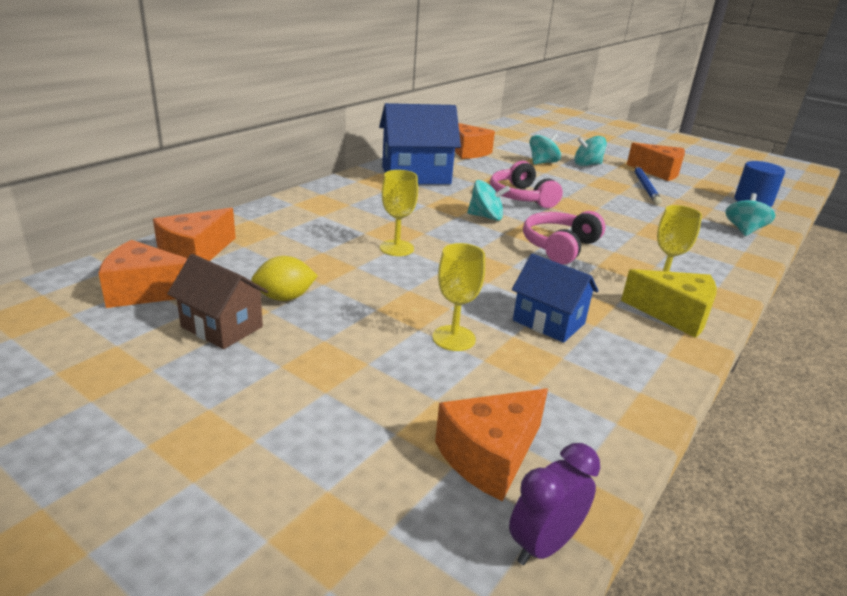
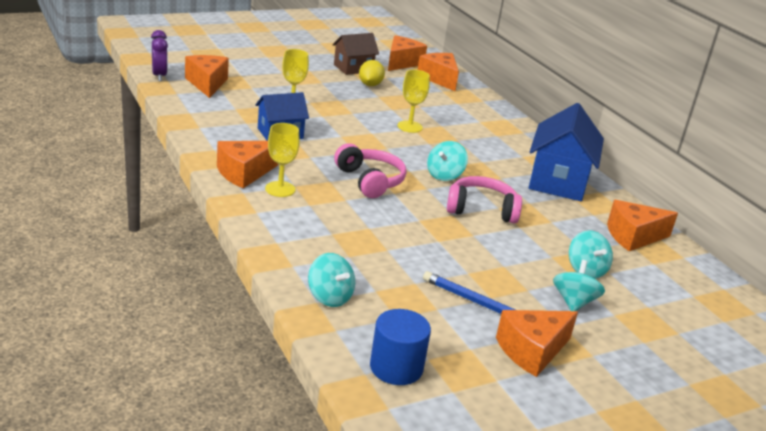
camera: 115 degrees right, 0 degrees up
yellow cheese [621,269,717,338] -> orange cheese [217,141,279,188]

